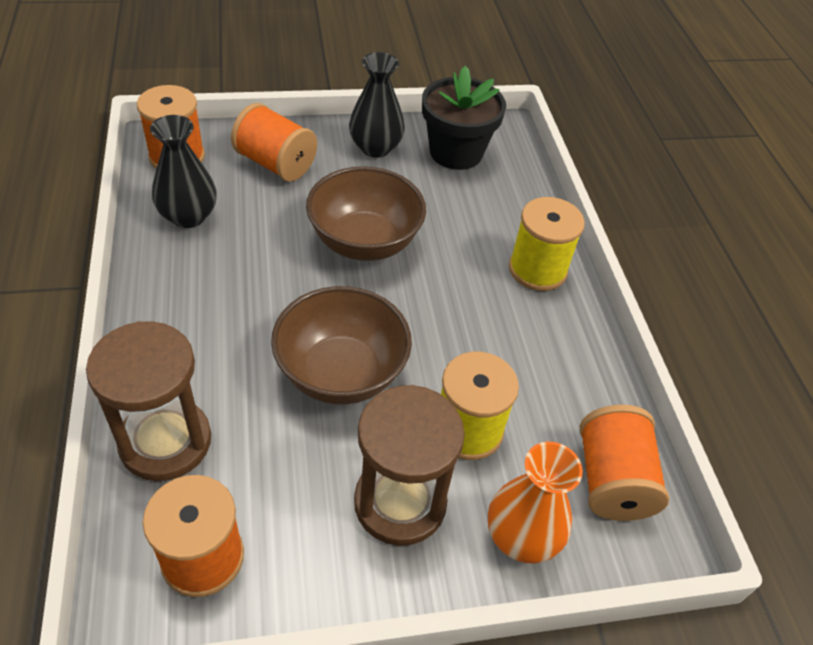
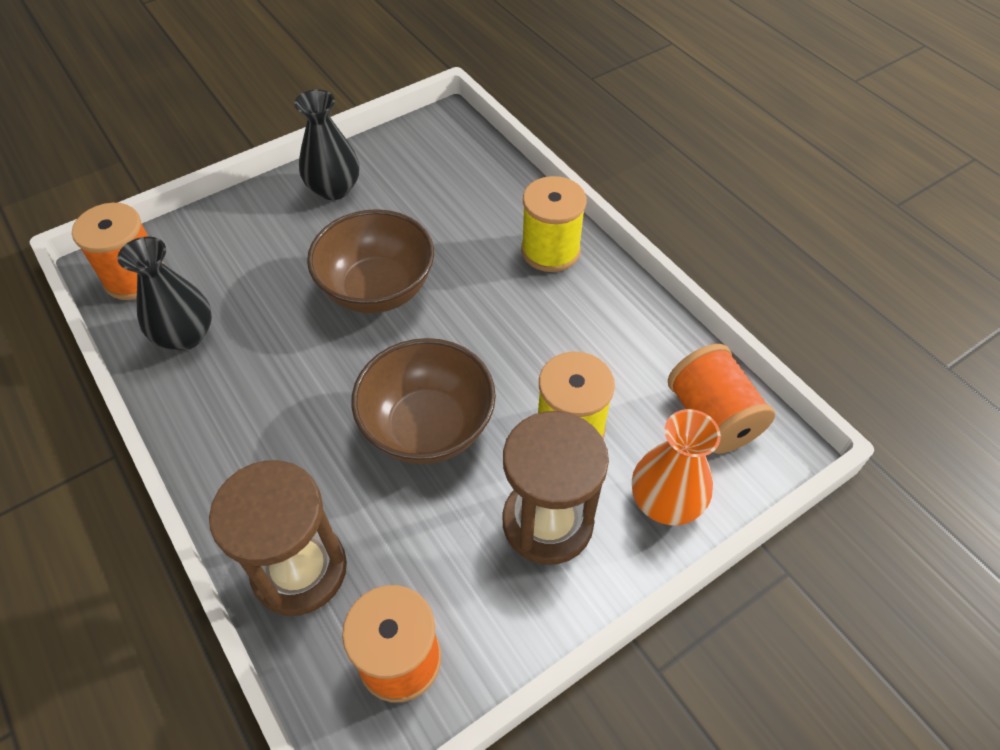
camera: 20 degrees left, 5 degrees up
orange spool [231,103,317,182] -> none
black flower pot [422,66,506,170] -> none

